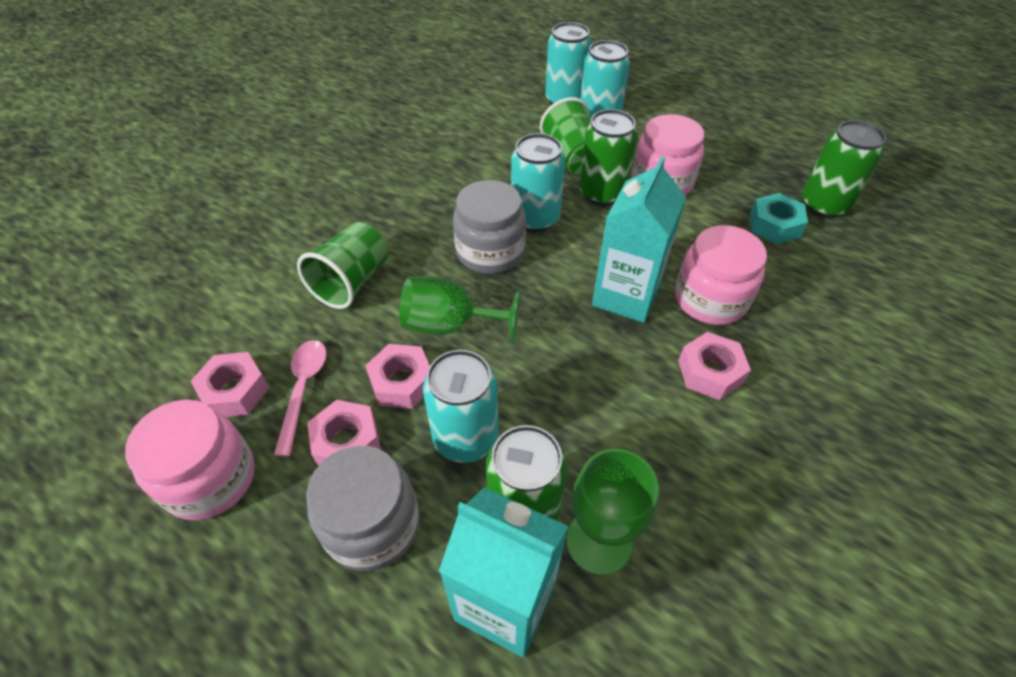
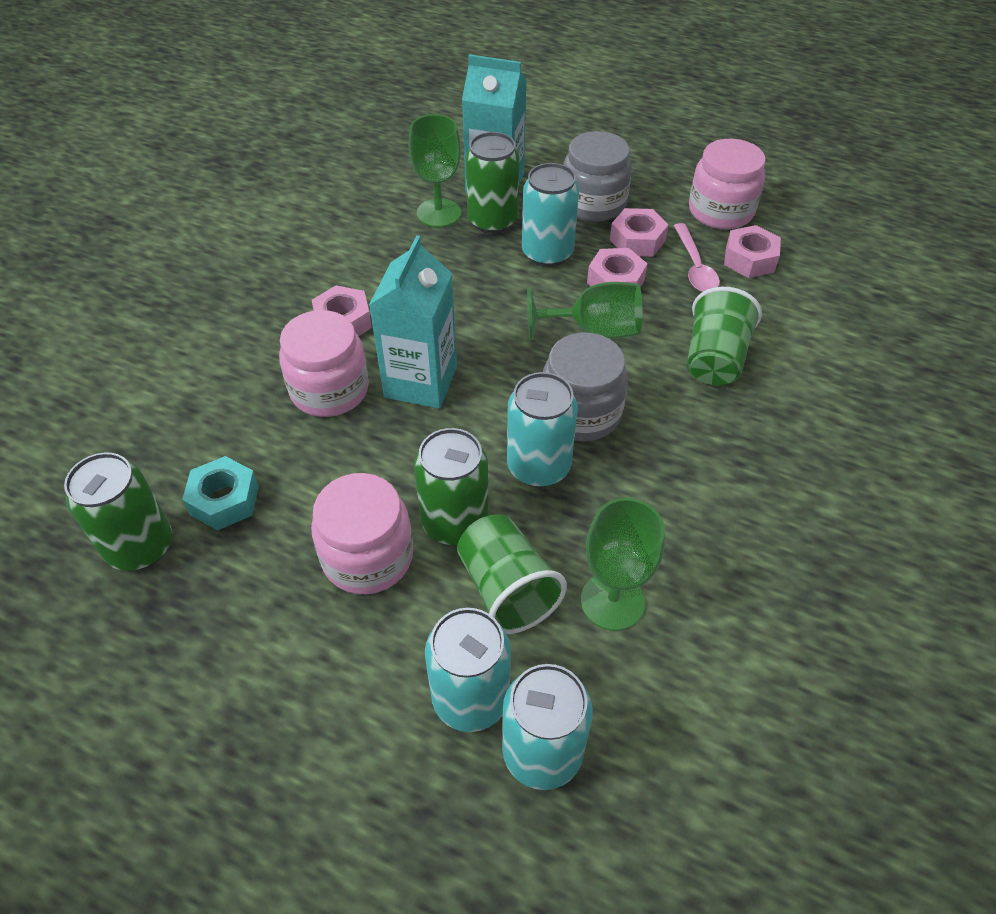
camera: 170 degrees right, 0 degrees up
none -> green goblet [581,498,665,631]

